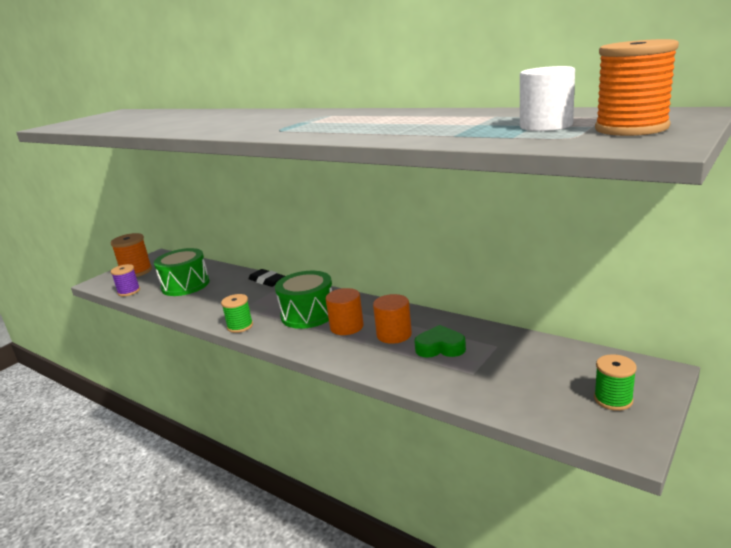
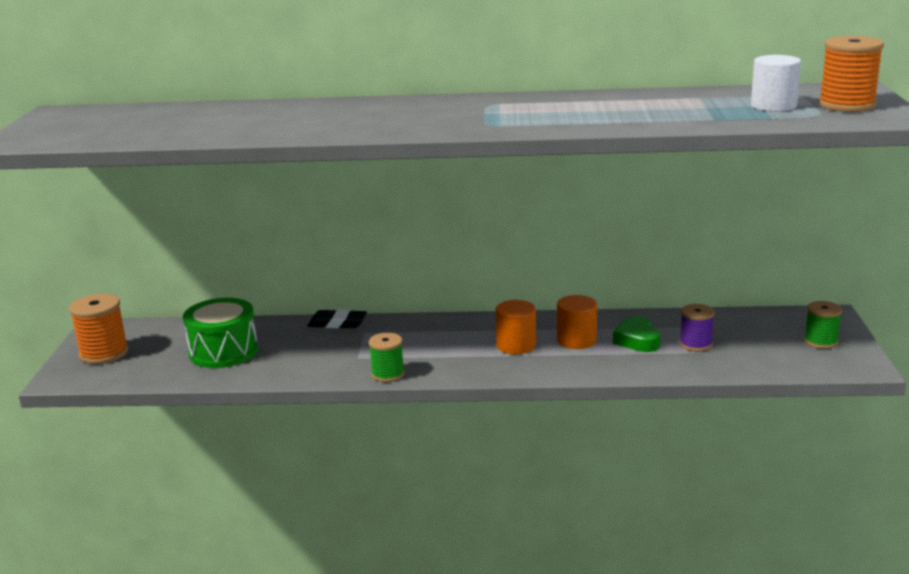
camera: 35 degrees left, 0 degrees up
purple spool [111,264,140,296] -> purple spool moved to [679,304,715,351]
green drum [275,271,332,329] -> none
green heart [414,325,466,358] -> green heart turned 75 degrees counterclockwise [613,316,661,352]

